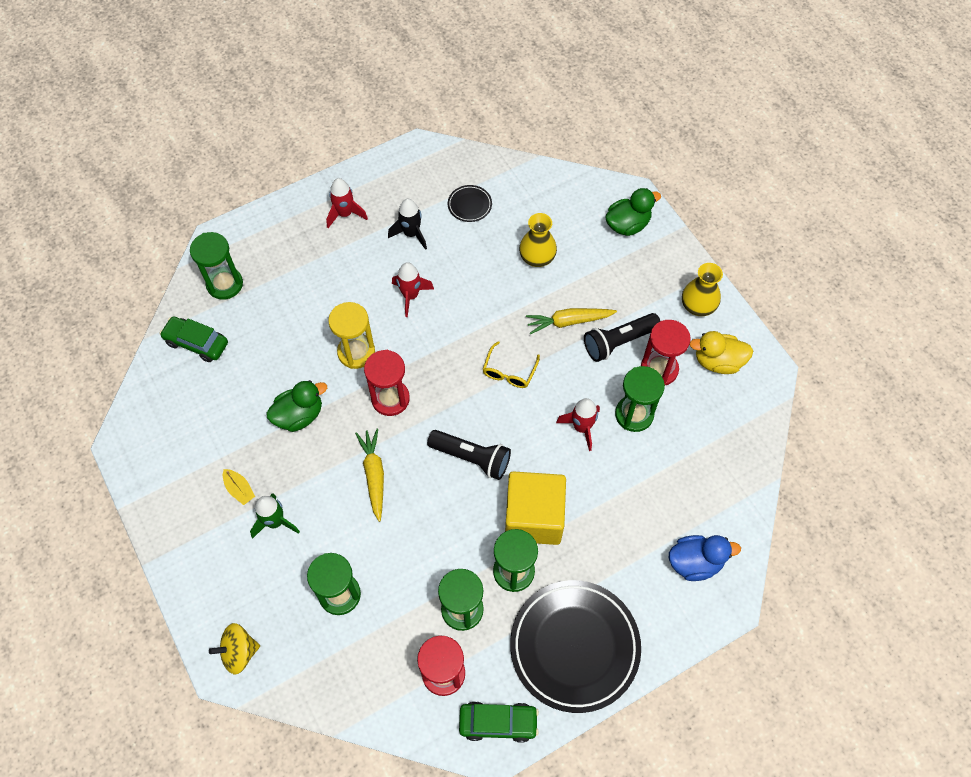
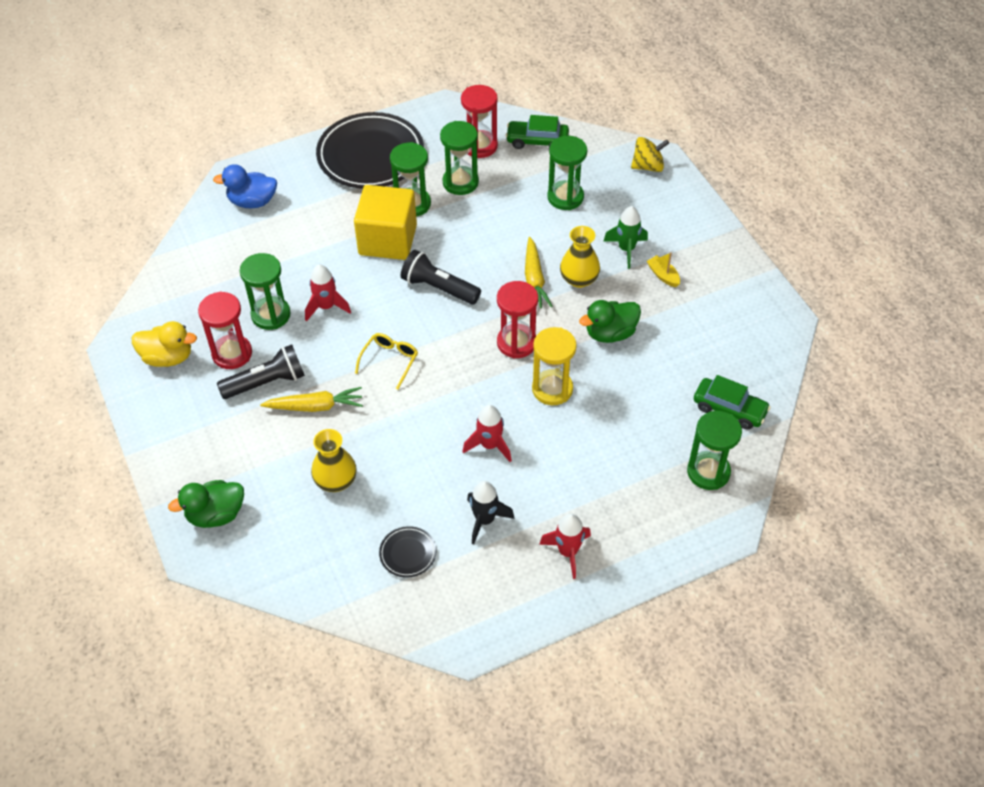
camera: 175 degrees left, 10 degrees down
green car [459,701,539,743] -> green car moved to [505,115,569,149]
yellow vase [682,263,723,316] -> yellow vase moved to [560,226,600,288]

